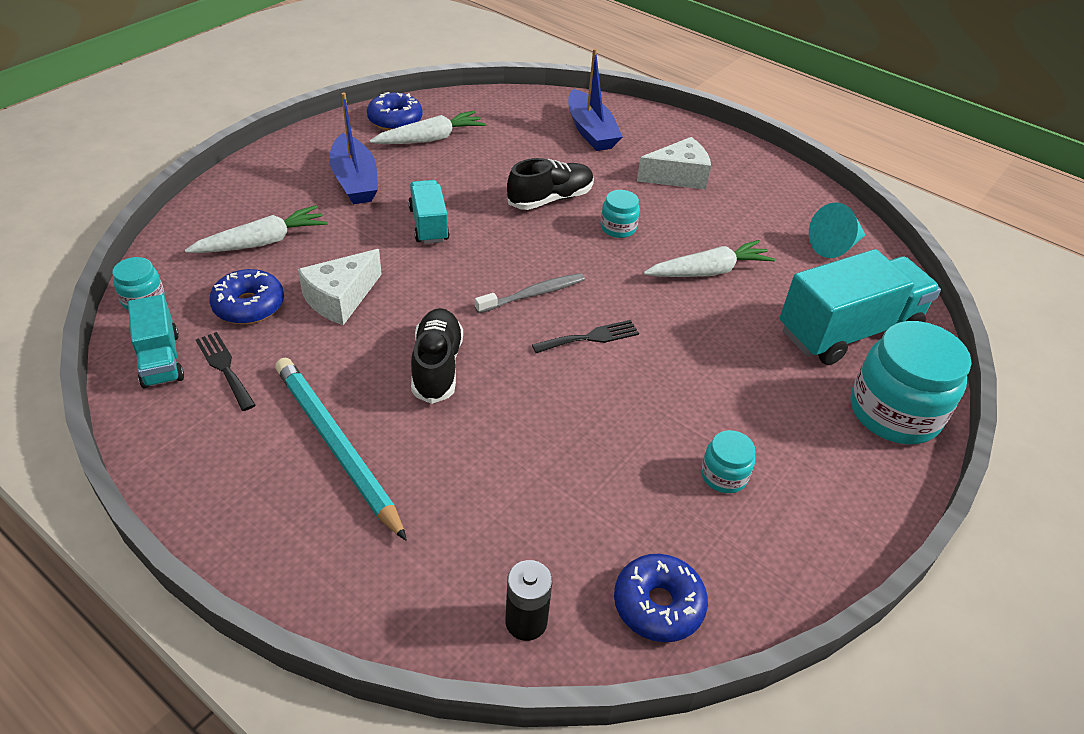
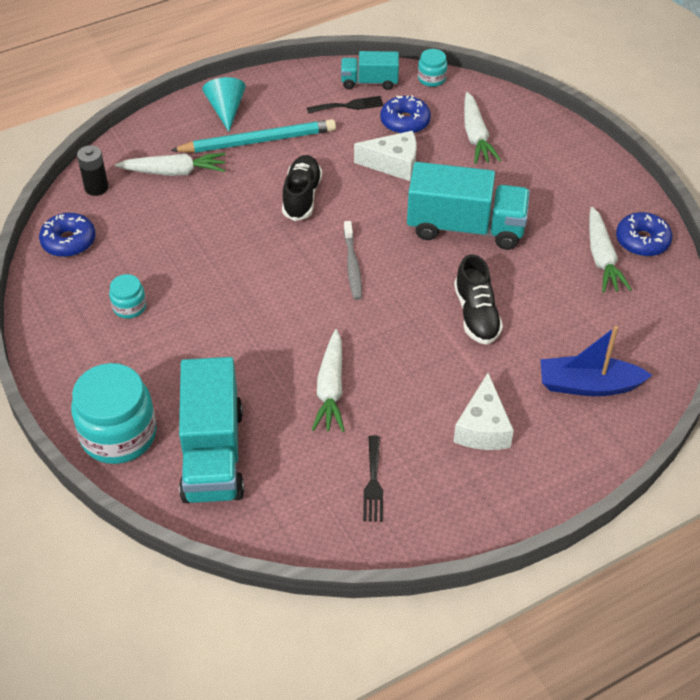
camera: 115 degrees right, 5 degrees up
white cheese [298,249,382,325] -> white cheese turned 120 degrees clockwise [354,131,417,181]
blue boat [329,92,378,204] -> none
turquoise truck [408,180,450,244] -> turquoise truck [407,162,530,250], size x1.82
black shoe [411,308,463,404] -> black shoe turned 105 degrees counterclockwise [282,155,322,221]
black fork [532,320,639,353] -> black fork moved to [363,435,383,522]
turquoise jar [601,190,640,238] -> none
turquoise cone [809,202,865,258] -> turquoise cone moved to [202,77,246,132]
none -> white carrot [115,153,225,176]

